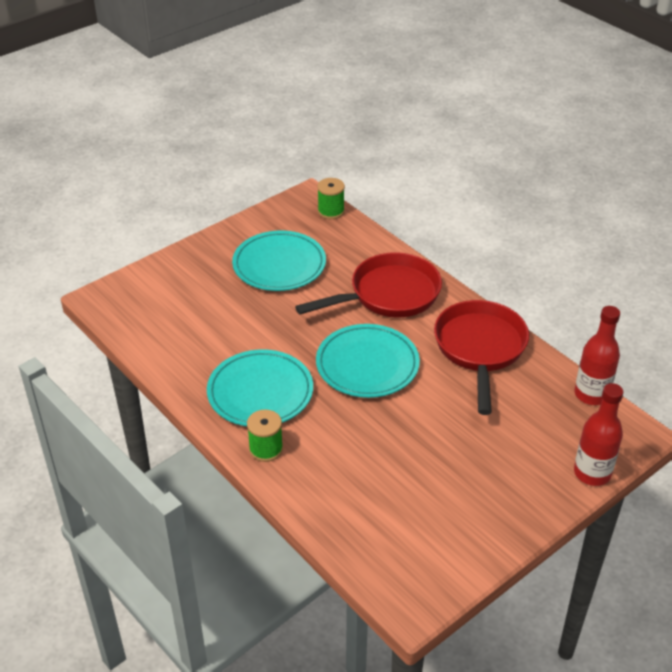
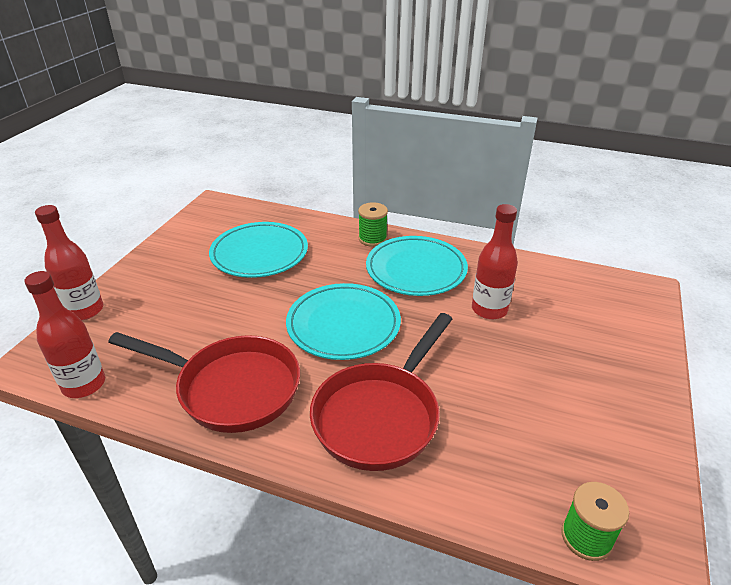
camera: 150 degrees right, 5 degrees down
turquoise plate [232,231,326,291] -> turquoise plate moved to [209,222,308,278]
red pan [434,300,529,415] -> red pan turned 45 degrees counterclockwise [108,332,300,433]
none -> red bottle [472,204,518,320]

